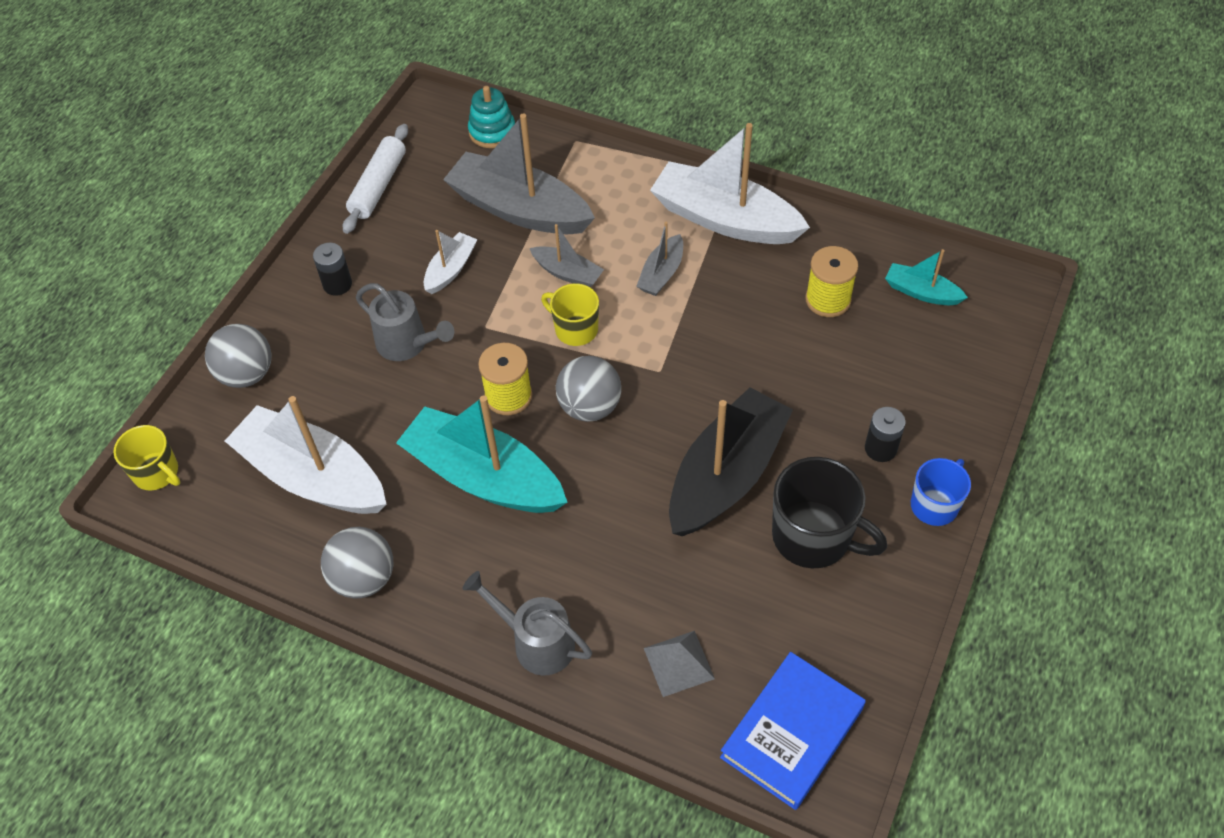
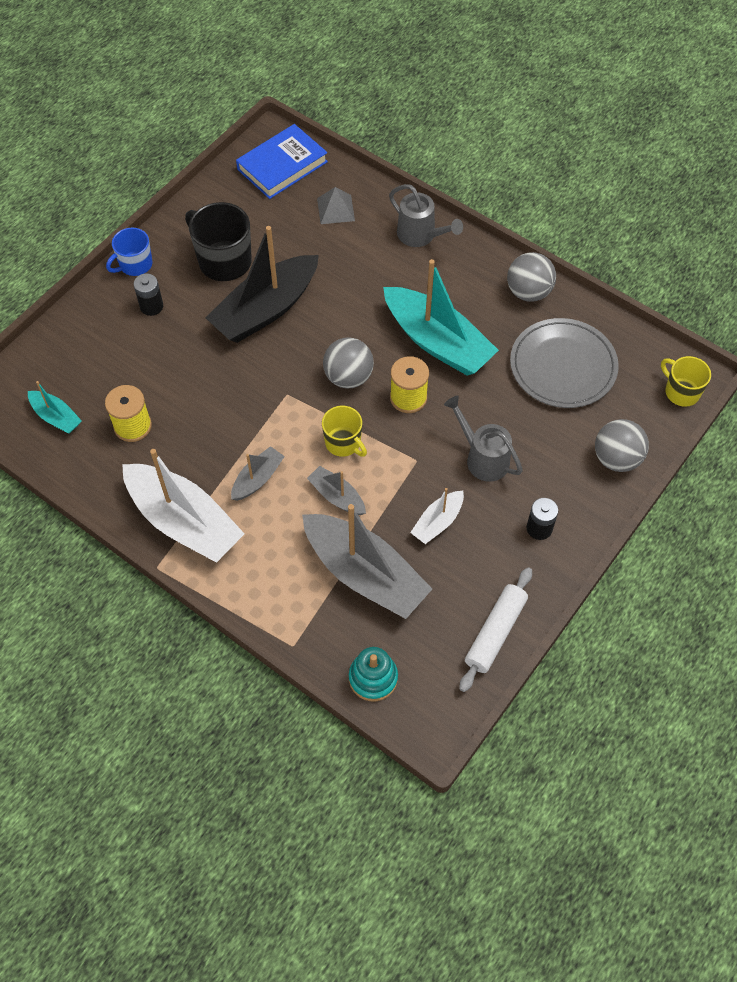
camera: 170 degrees left, 5 degrees up
white boat [225,396,386,514] -> grey plate [510,318,619,408]

